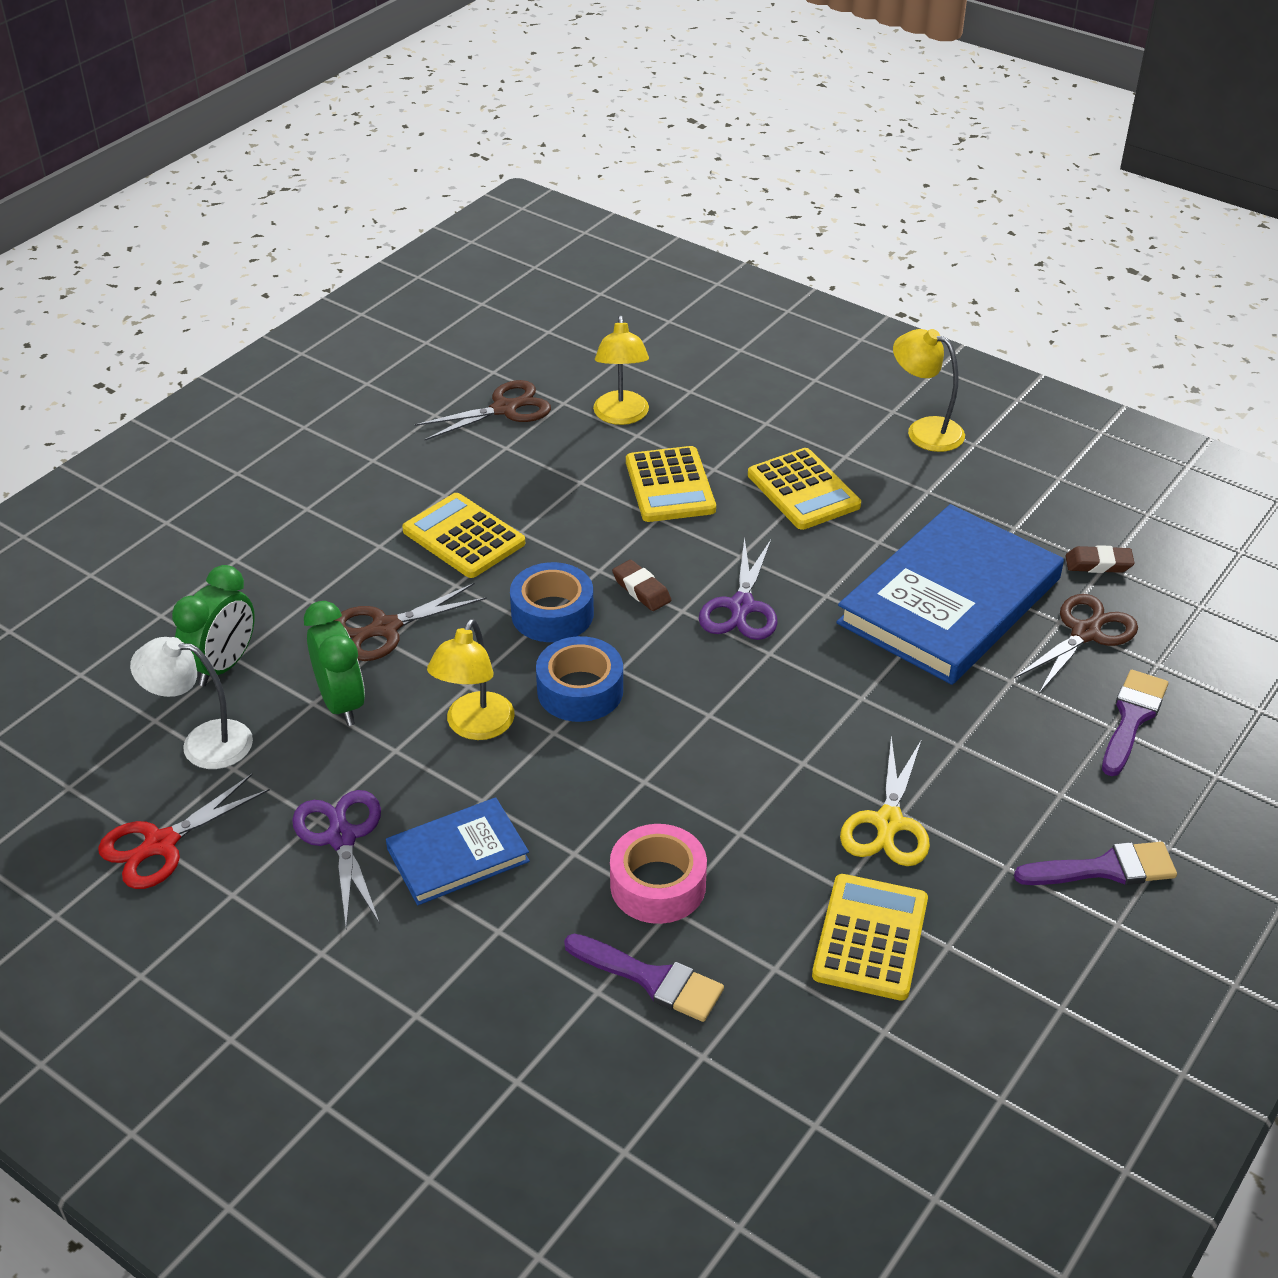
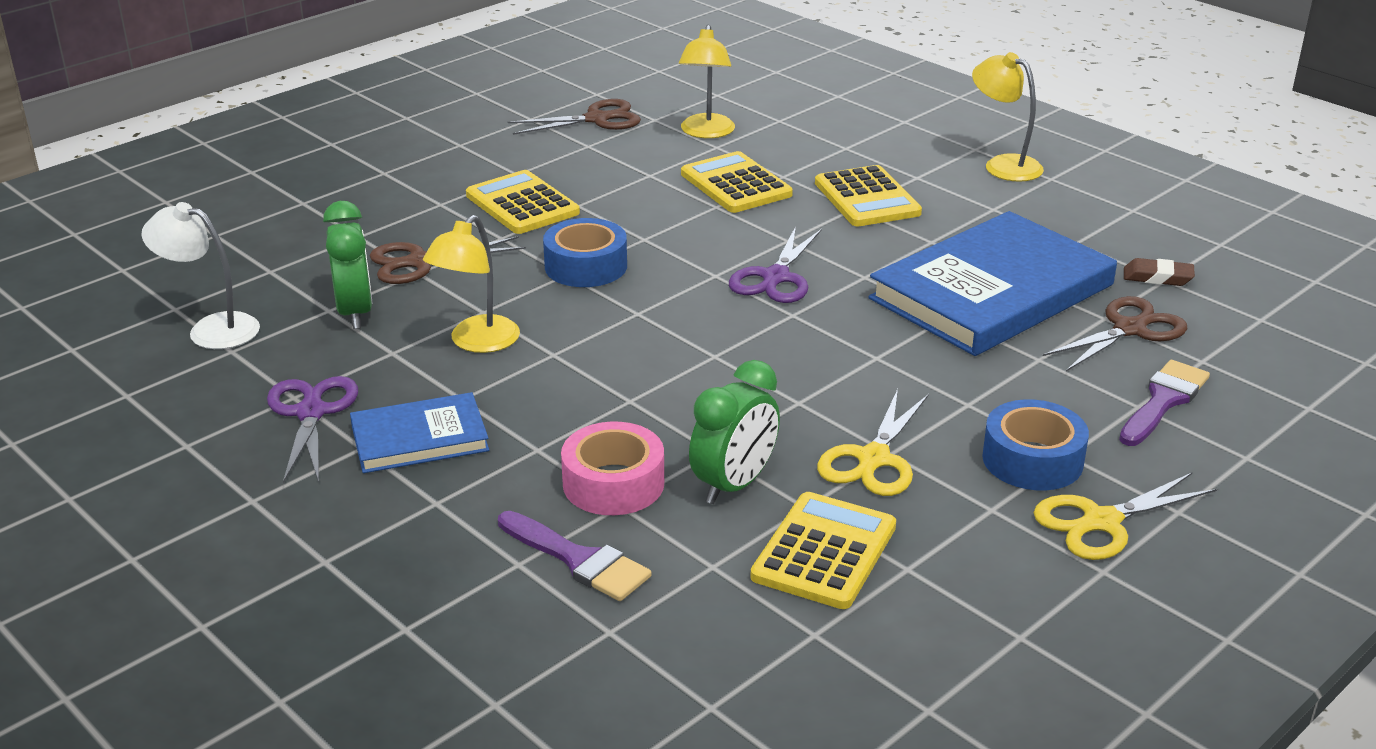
camera: 10 degrees right, 10 degrees down
red scissors [98,774,270,889] -> none
green clock [172,565,255,686] -> green clock moved to [689,360,780,504]
blue tape [536,636,623,722] -> blue tape moved to [982,399,1089,490]
brown eraser [612,560,671,611] -> none
yellow calculator [626,446,716,522] -> yellow calculator turned 150 degrees clockwise [681,151,793,213]
purple brush [1014,842,1177,885] -> yellow scissors [1033,473,1217,560]

